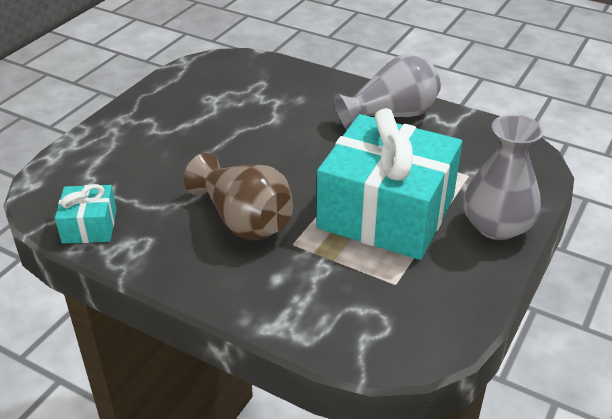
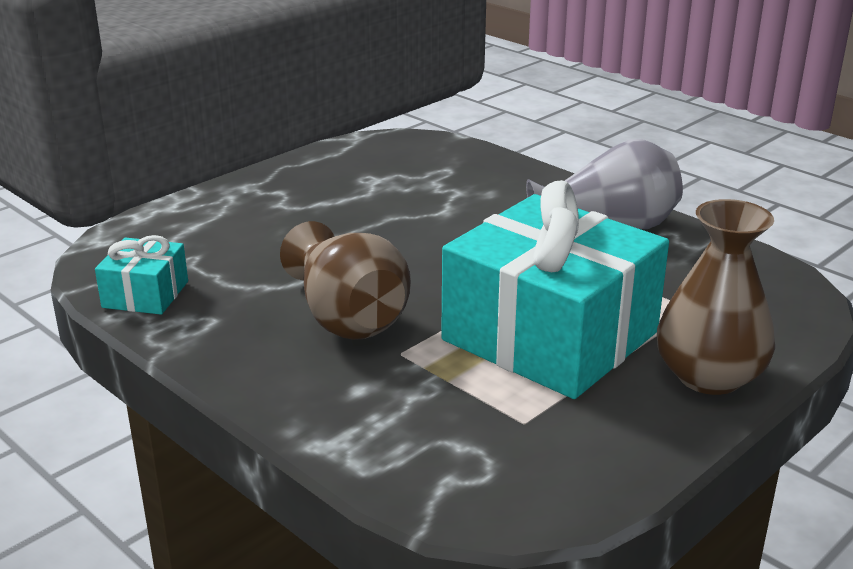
camera: 15 degrees right, 10 degrees down
grey vase [463,114,544,240] -> brown vase [657,199,775,395]

